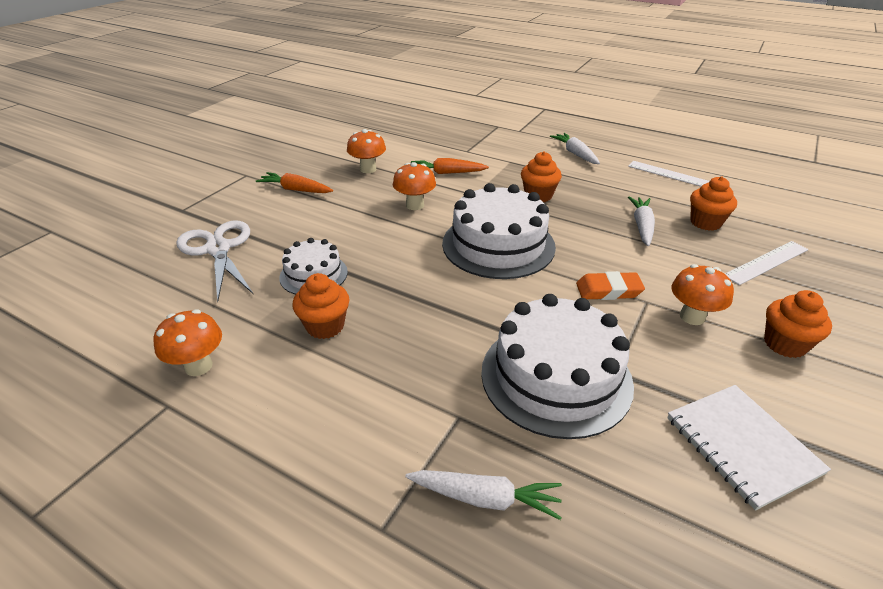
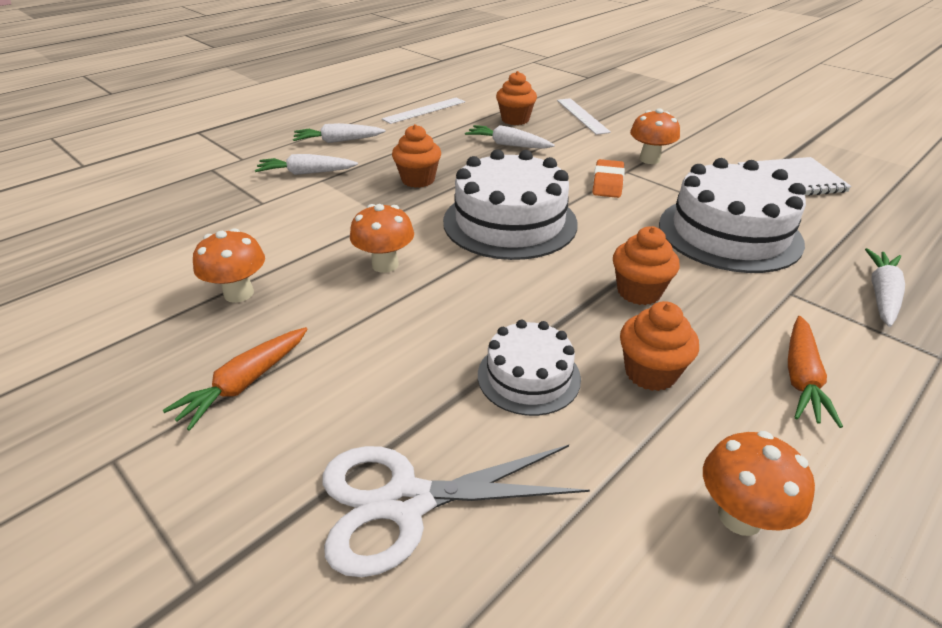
camera: 75 degrees left, 0 degrees up
orange carrot [411,158,489,174] -> orange carrot moved to [788,316,843,428]
orange cupcake [764,290,832,358] -> orange cupcake moved to [613,226,680,305]
none -> white carrot [255,154,358,175]

